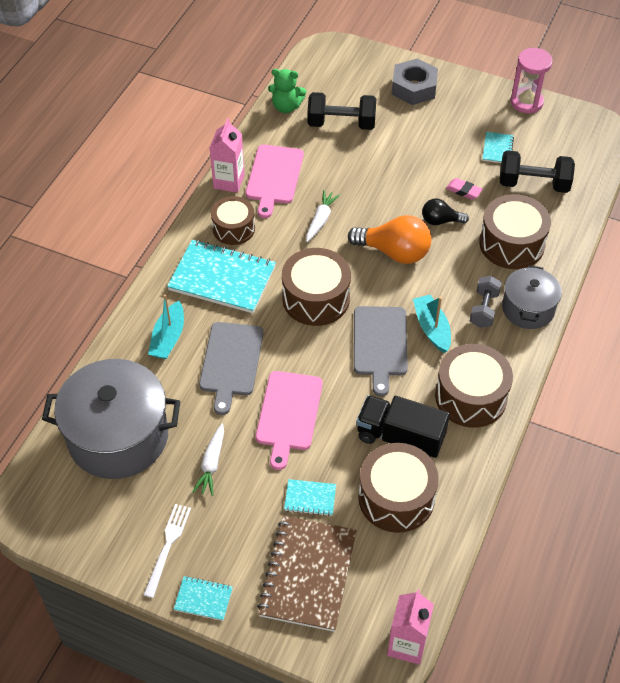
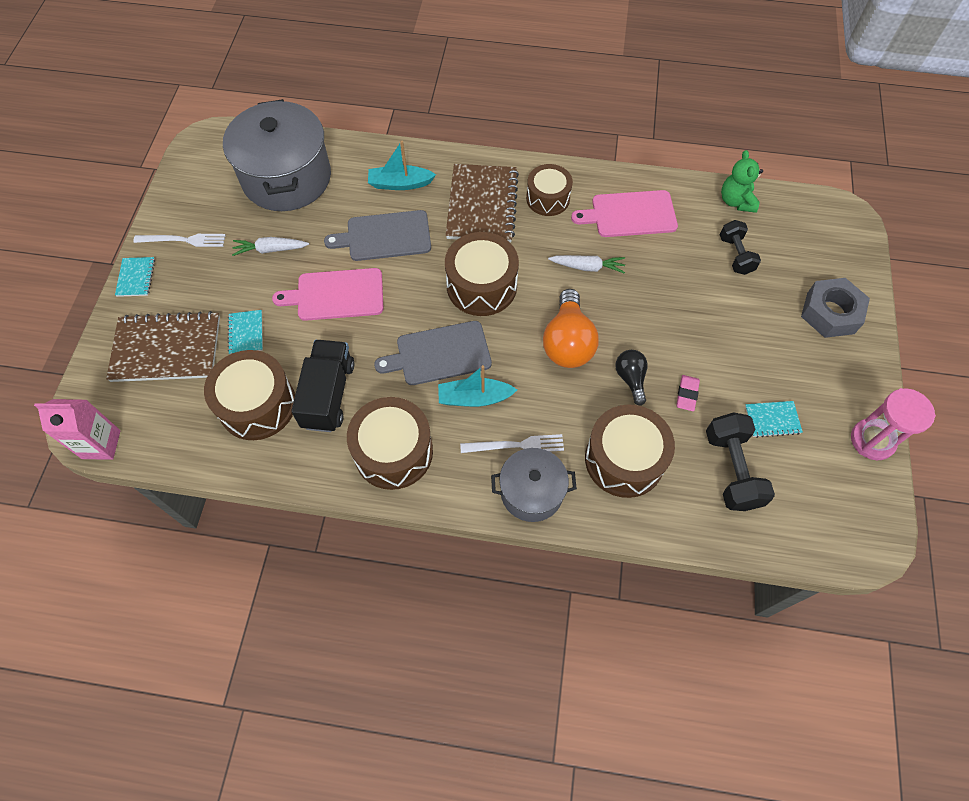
camera: 75 degrees right, 10 degrees up
turquoise notebook [167,240,276,313] -> brown notebook [446,164,519,243]
pink carton [210,118,245,193] -> none
black dumbbell [307,92,376,130] -> black dumbbell [720,220,761,275], size x0.66
turquoise boat [413,295,451,353] -> turquoise boat turned 150 degrees counterclockwise [438,365,517,407]
grey dumbbell [470,276,502,328] -> white fork [460,434,564,453]

